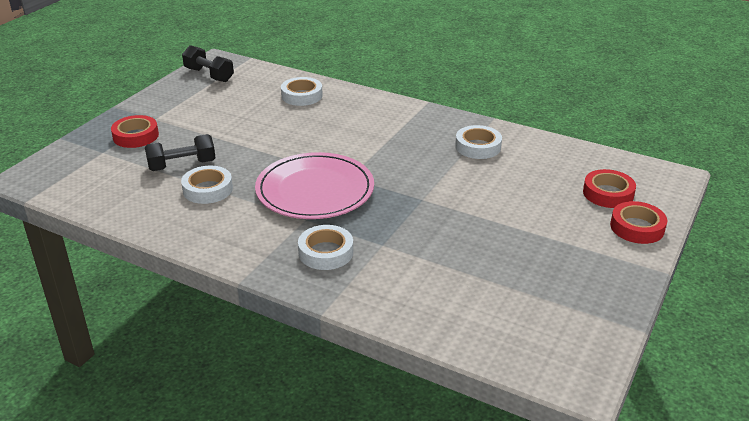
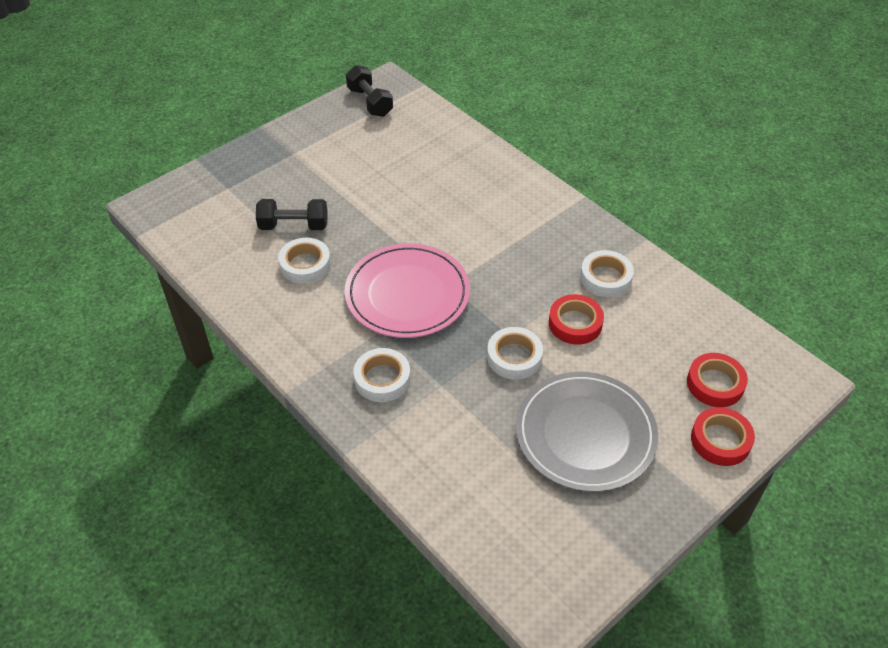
camera: 20 degrees right, 15 degrees up
red tape [111,115,159,148] -> red tape moved to [549,294,604,345]
white tape [281,77,323,106] -> white tape moved to [487,327,543,380]
none -> grey plate [516,372,658,492]

